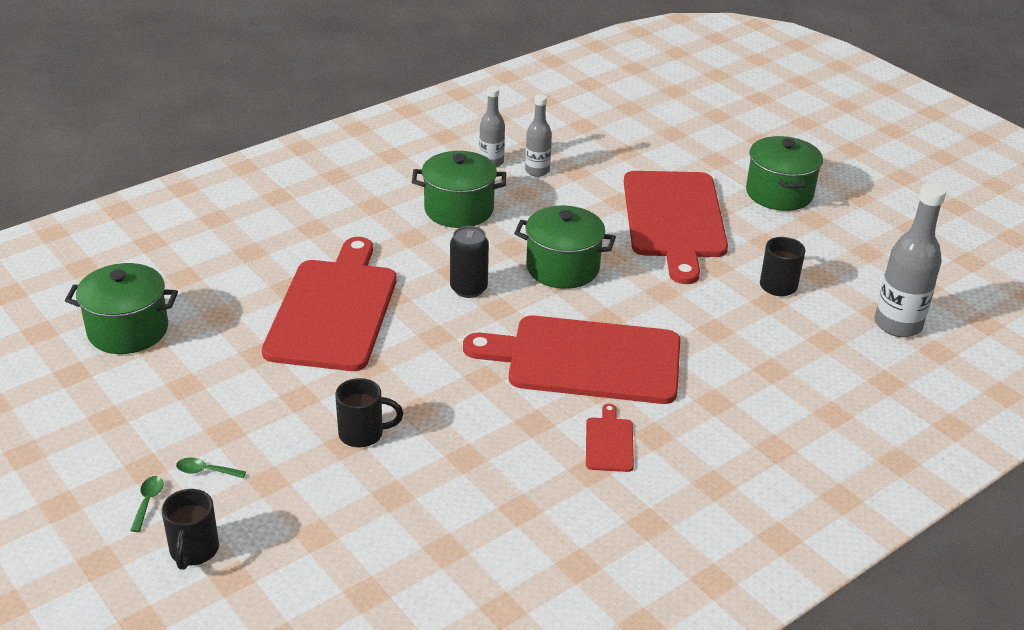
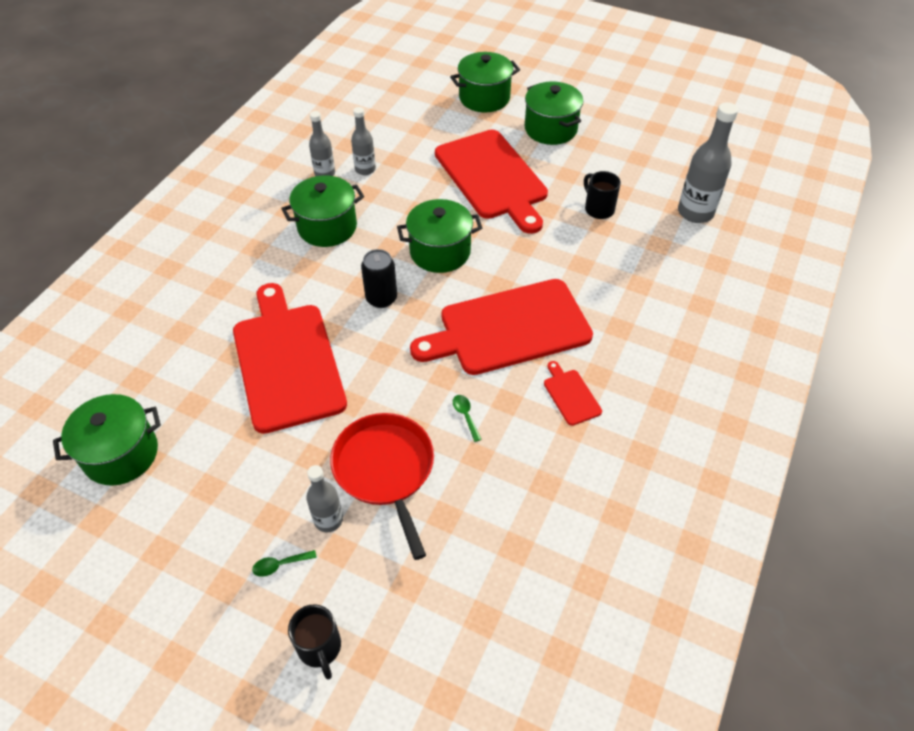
camera: 25 degrees left, 15 degrees up
green spoon [130,476,164,532] -> green spoon moved to [453,395,482,442]
black mug [335,378,403,448] -> red pan [330,413,434,560]
none -> grey bottle [306,465,343,533]
none -> green pot [450,52,520,113]

